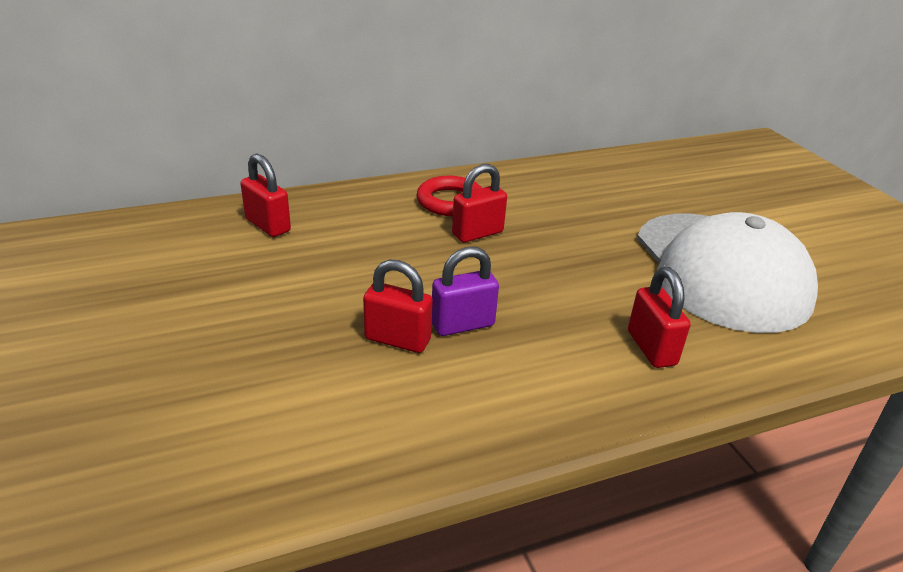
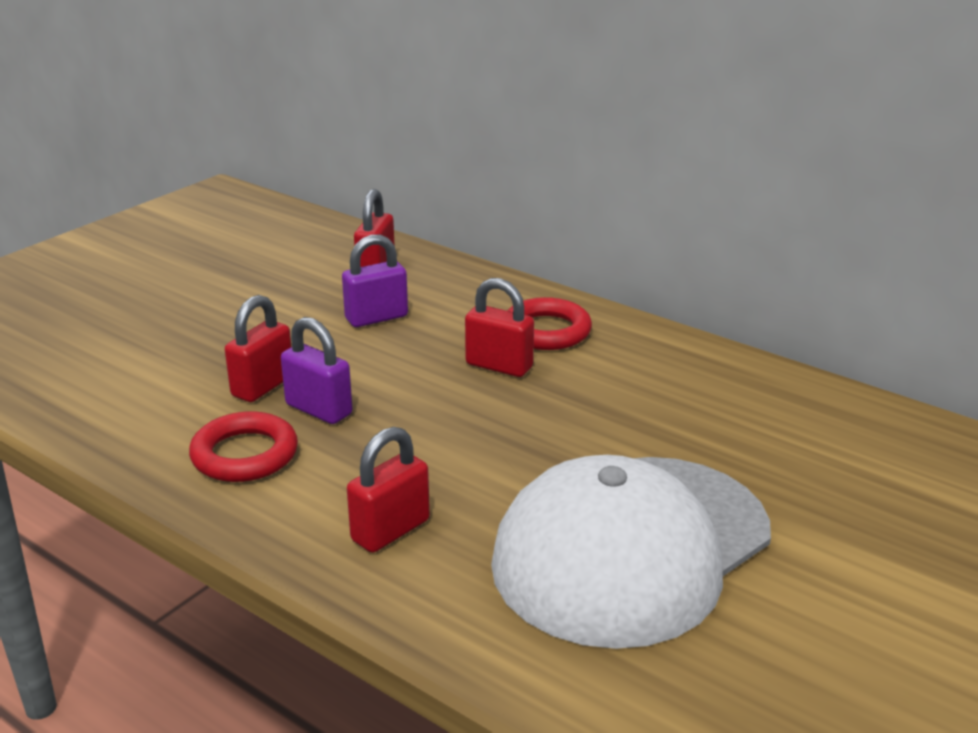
camera: 60 degrees right, 5 degrees down
red padlock [363,259,433,353] -> red padlock turned 45 degrees clockwise [225,295,291,402]
none -> red ring [189,411,298,482]
none -> purple padlock [342,235,408,327]

